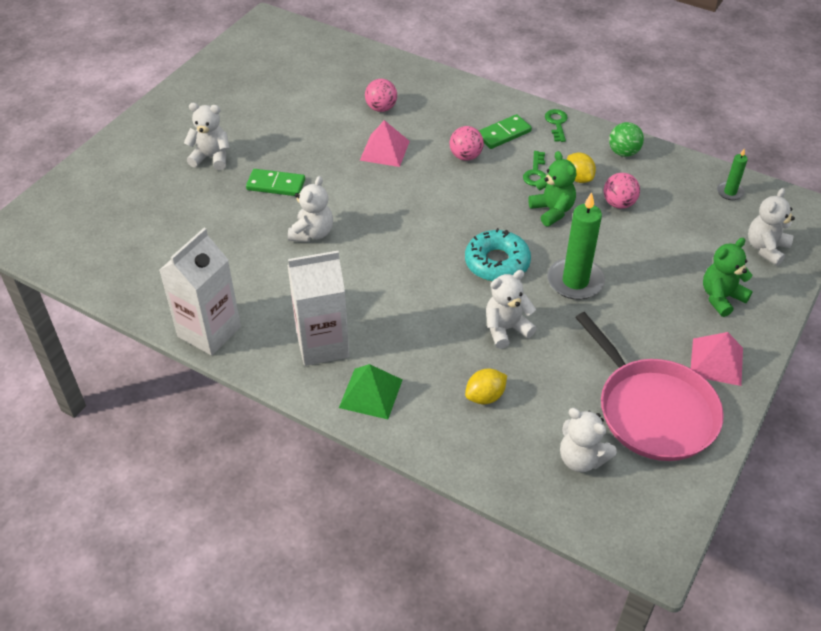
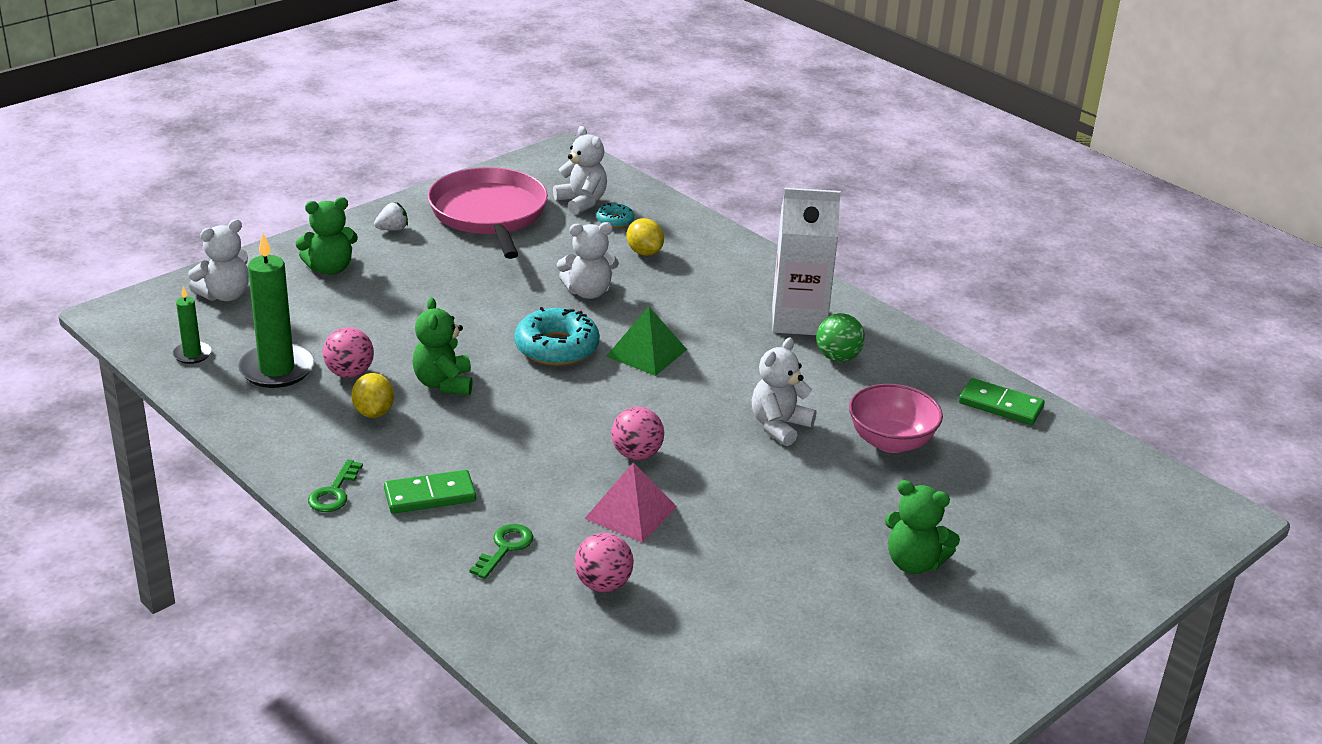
camera: 165 degrees left, 15 degrees down
white carton [159,228,241,356] -> none
white teddy bear [184,103,230,170] -> green teddy bear [885,480,960,574]
green domino [246,169,305,196] -> green domino moved to [959,378,1045,425]
green pyramid [339,364,402,419] -> green pyramid moved to [606,307,687,376]
pink ball [450,126,484,161] -> pink ball moved to [611,407,664,460]
yellow lemon [465,369,507,404] -> yellow lemon turned 75 degrees clockwise [626,218,664,256]
green key [523,151,546,186] -> green key moved to [470,524,533,579]
green candle [548,192,605,300] -> green candle moved to [238,234,315,388]
green ball [609,122,644,157] -> green ball moved to [816,313,865,362]
pink pyramid [691,332,743,386] -> white strawberry [374,202,408,231]
none -> turquoise donut [596,203,634,228]
none -> pink bowl [849,384,943,453]

